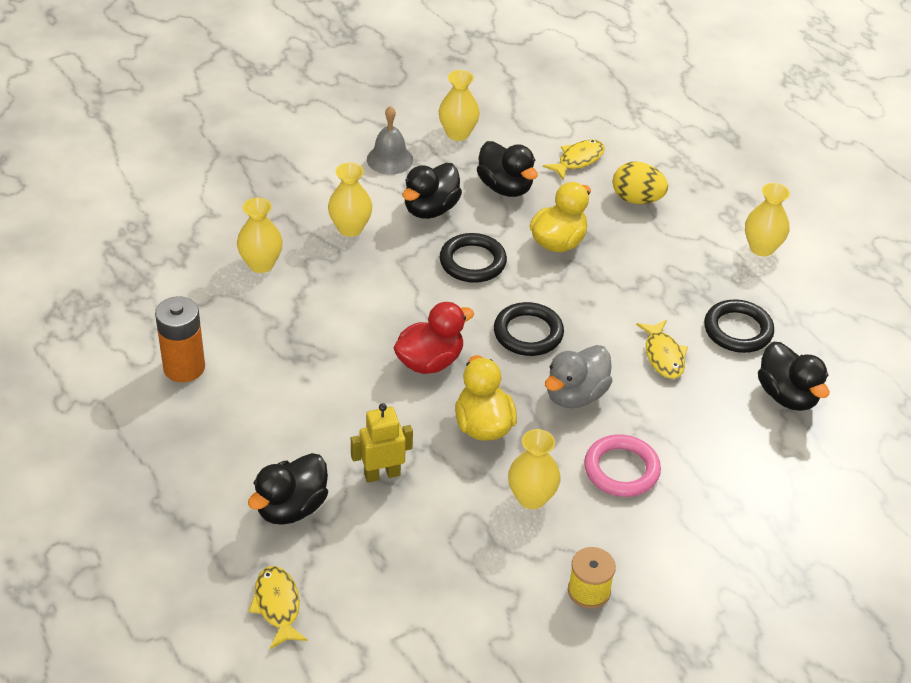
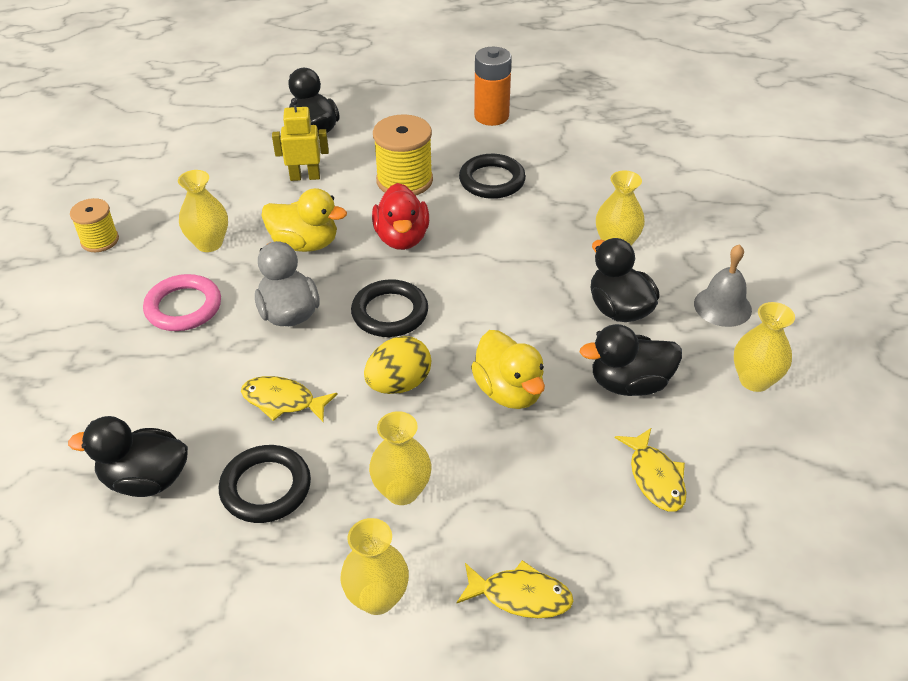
camera: 120 degrees right, 0 degrees up
yellow vase [237,198,283,273] -> yellow vase moved to [369,411,432,505]
yellow fish [248,566,308,649] -> yellow fish moved to [457,560,574,618]
yellow robot [351,403,413,483] -> yellow robot turned 105 degrees counterclockwise [272,98,329,181]
black ring [439,233,507,283] -> black ring moved to [459,154,526,199]
yellow egg [613,162,668,204] -> yellow egg moved to [364,336,431,394]
none -> yellow spool [373,114,433,196]

